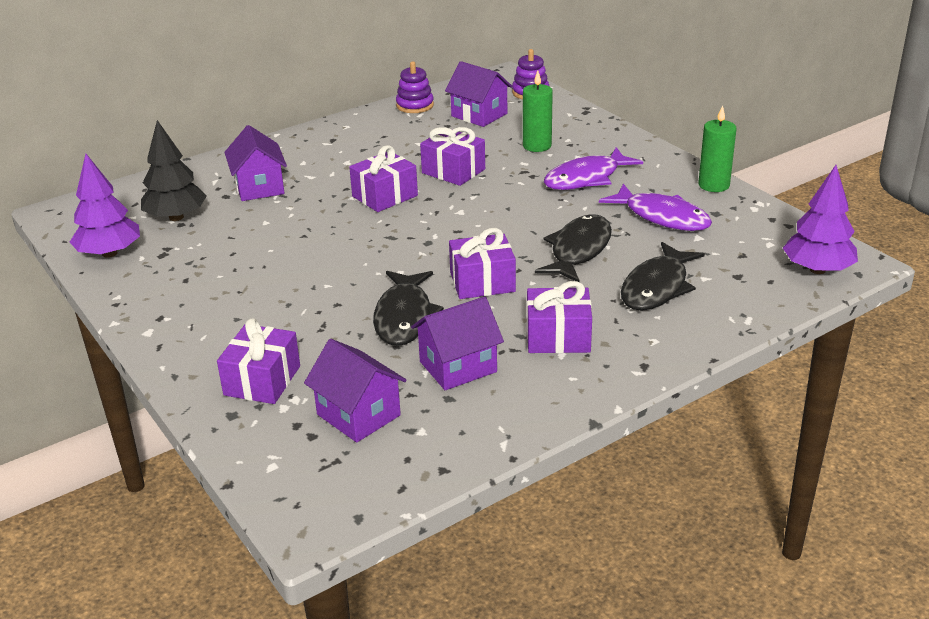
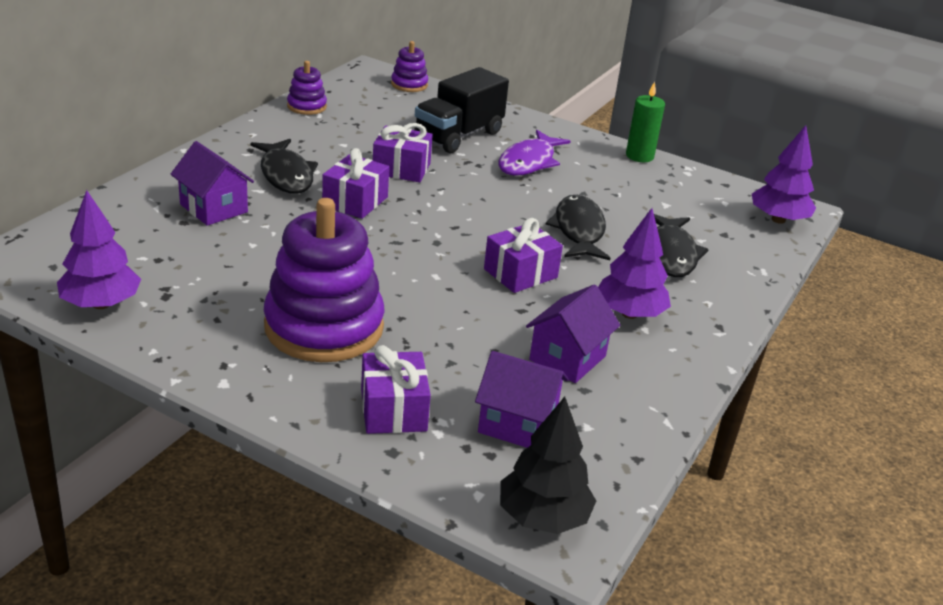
camera: 30 degrees left, 0 degrees up
black tree [141,120,207,221] -> black tree moved to [500,397,596,534]
black fish [373,271,444,346] -> black fish moved to [250,139,318,194]
purple house [445,61,513,127] -> none
green candle [523,70,553,152] -> black truck [414,67,509,153]
purple gift [527,281,592,353] -> purple tree [598,208,671,319]
purple fish [599,184,712,231] -> none
none -> purple stacking toy [264,198,385,362]

